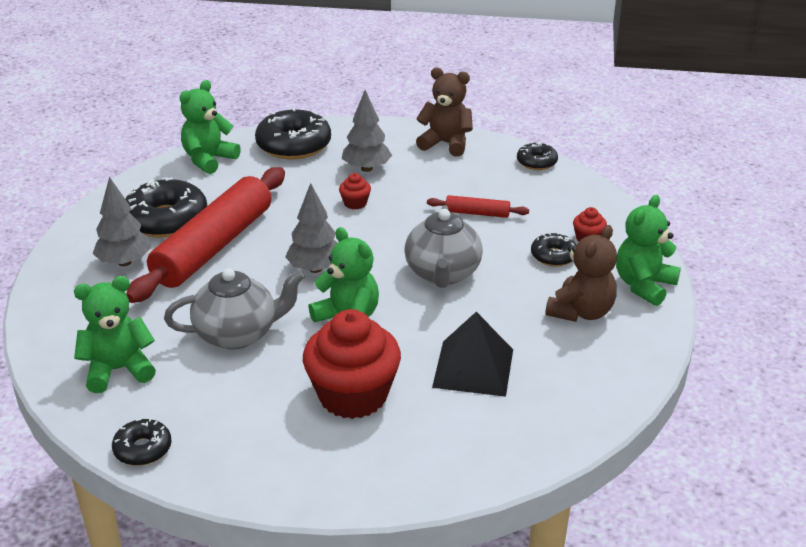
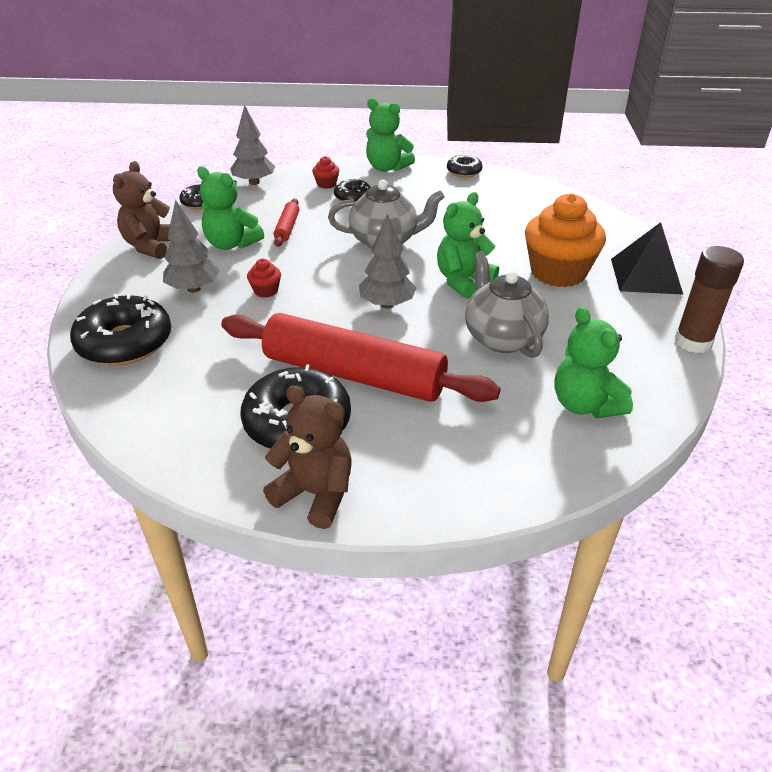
camera: 95 degrees left, 5 degrees up
grey tree [93,177,151,266] -> grey tree moved to [230,105,275,185]
black donut [112,418,172,466] -> black donut moved to [447,154,483,177]
green teddy bear [180,80,241,174] -> green teddy bear moved to [197,166,264,250]
red cupcake [303,309,401,419] -> orange cupcake [525,193,606,287]
black pyramid [432,312,513,397] -> black pyramid moved to [611,222,684,295]
brown teddy bear [545,225,617,322] -> brown teddy bear moved to [263,386,352,529]
none -> brown glue stick [674,246,744,353]

